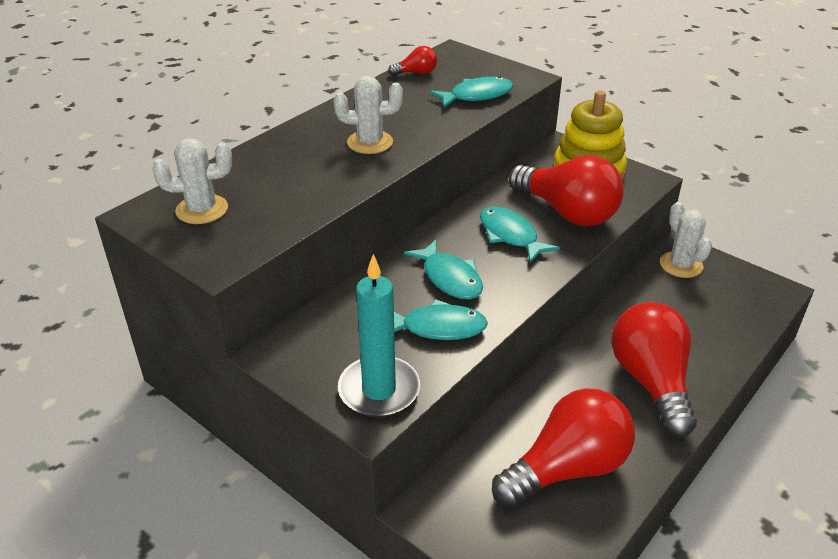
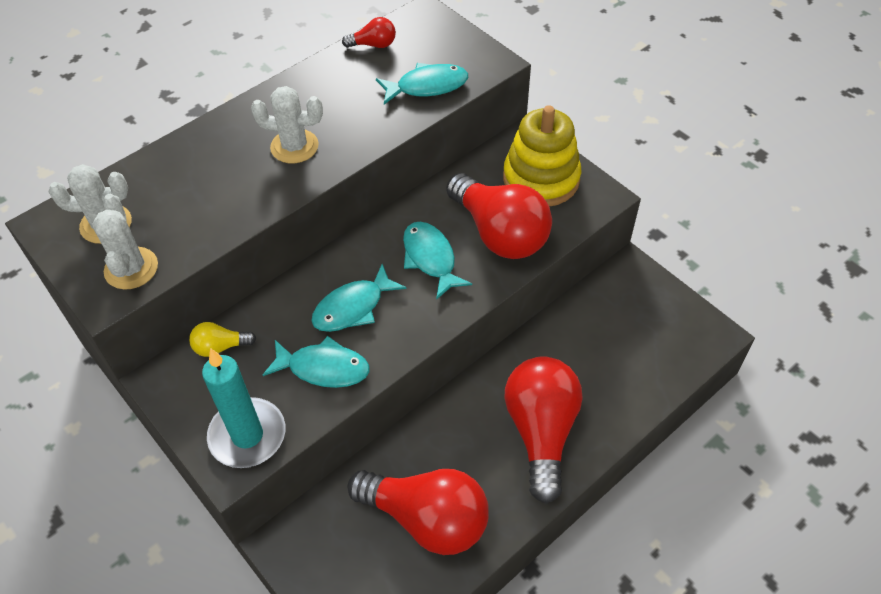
camera: 10 degrees right, 15 degrees up
turquoise fish [404,240,483,300] -> turquoise fish turned 75 degrees clockwise [311,264,407,332]
red light bulb [492,388,635,507] -> red light bulb turned 45 degrees clockwise [348,469,489,555]
white cactus [660,202,712,278] -> white cactus moved to [92,194,158,290]
none -> yellow light bulb [189,322,256,357]

